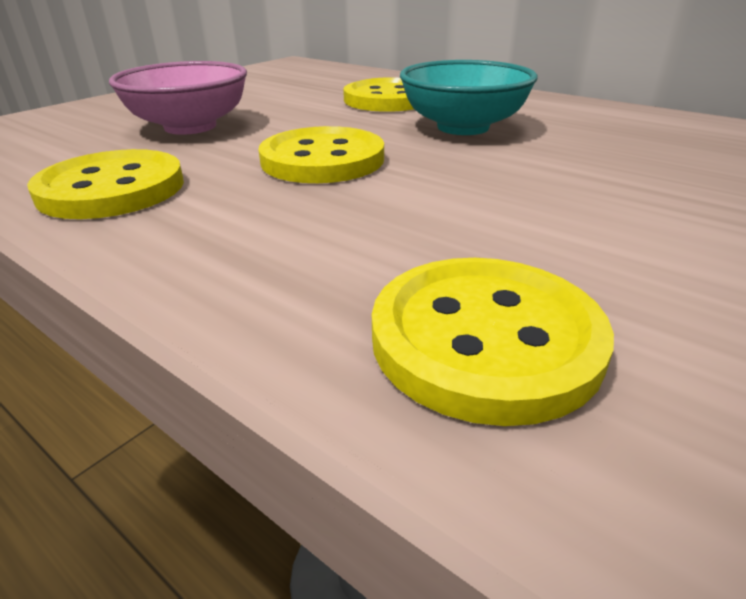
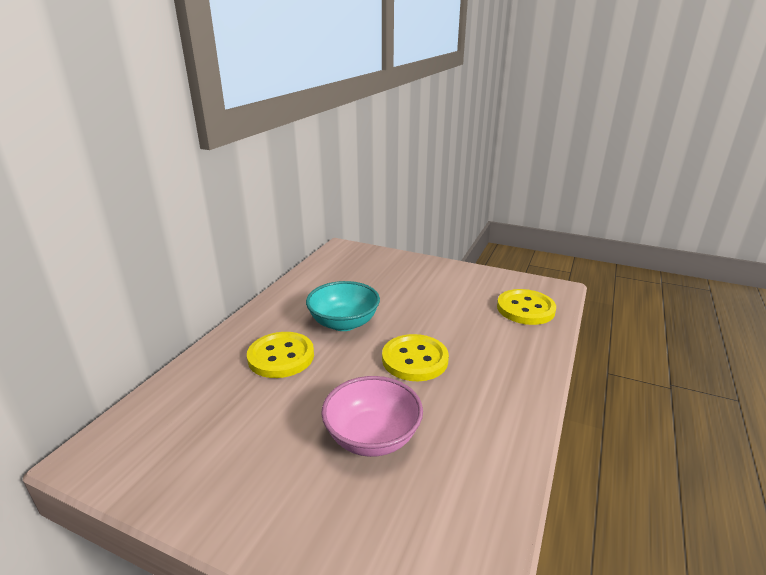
camera: 105 degrees left, 5 degrees down
yellow button [27,149,184,219] -> none

